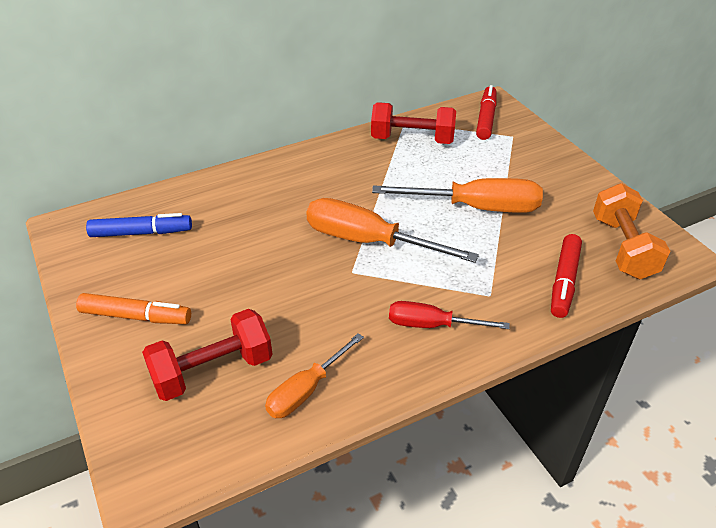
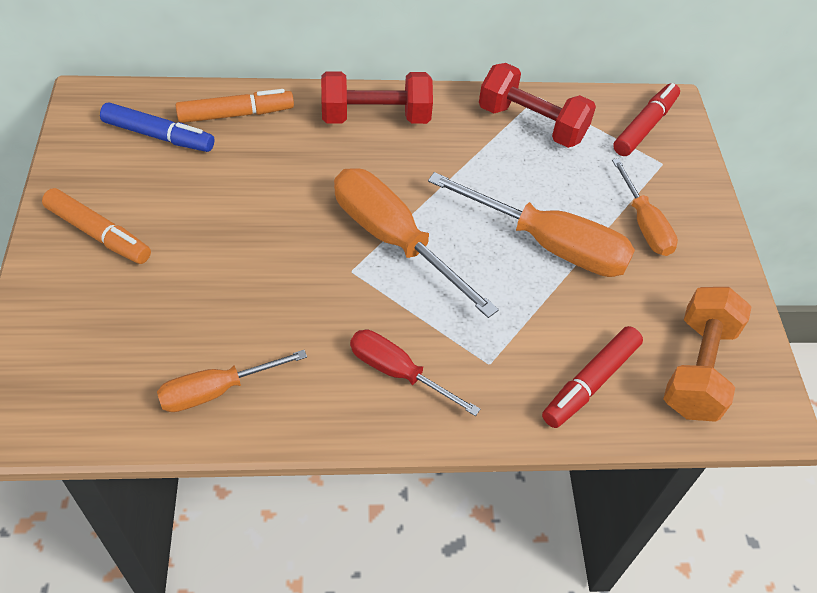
camera: 20 degrees right, 10 degrees up
red dumbbell [142,309,272,401] -> red dumbbell moved to [321,71,433,124]
none -> orange marker [176,89,294,123]
none -> orange screwdriver [612,159,678,256]

